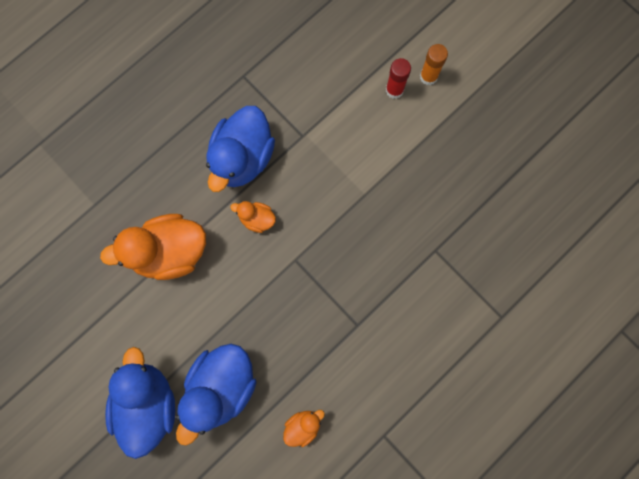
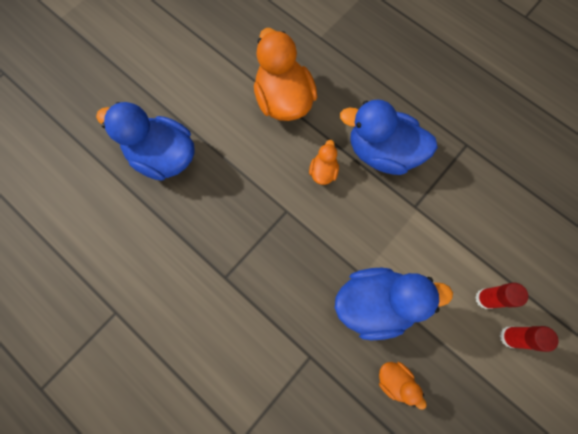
camera: 85 degrees right, 5 degrees down
blue duck [105,347,175,459] -> blue duck moved to [335,268,453,340]
orange duck [283,410,325,447] -> orange duck moved to [379,362,427,410]
orange glue stick [420,44,448,85] -> red glue stick [500,326,559,352]

